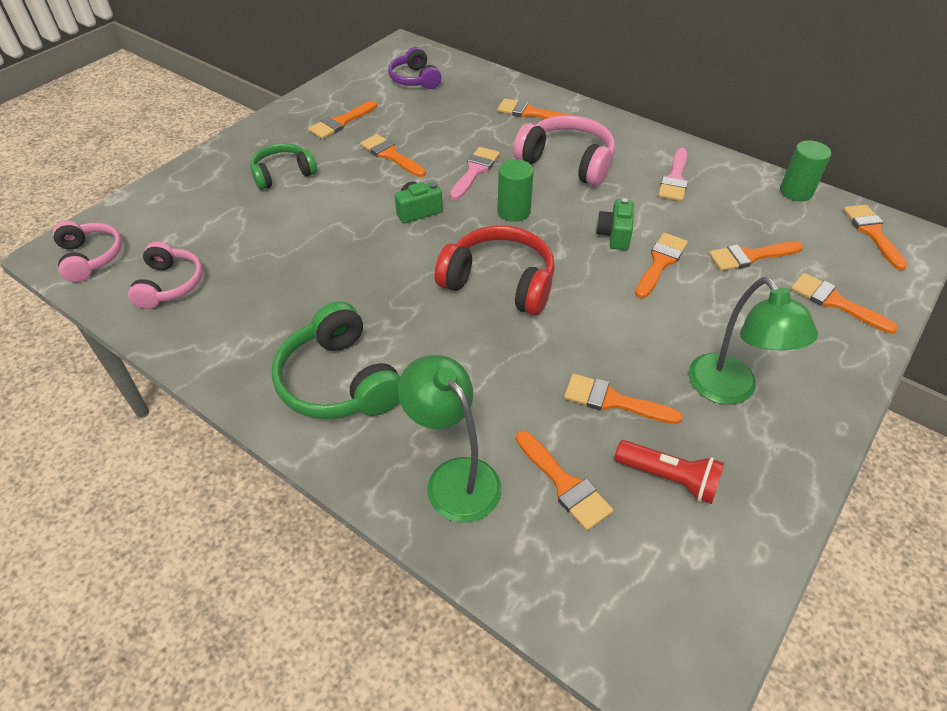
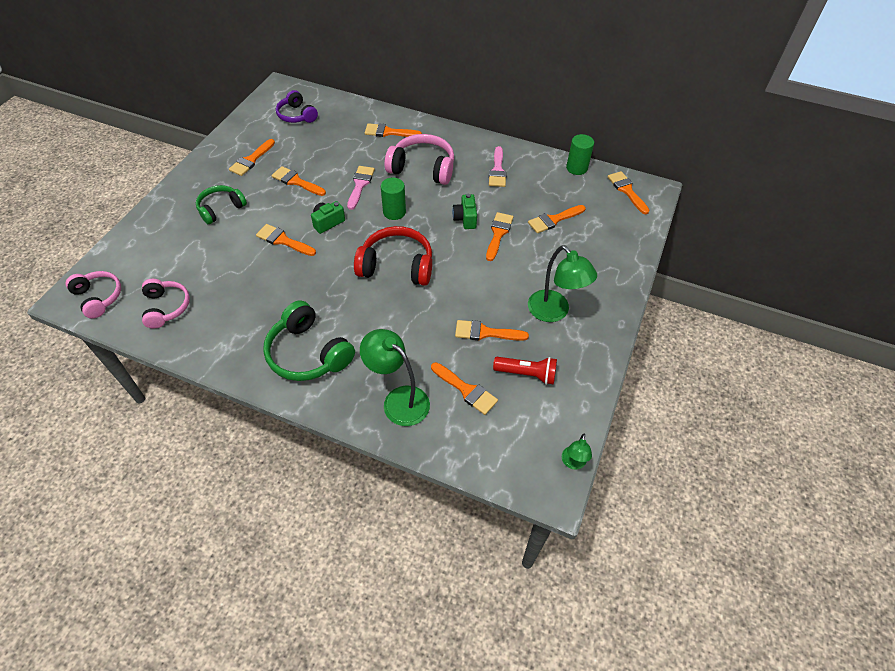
camera: 15 degrees left, 5 degrees up
orange brush [791,273,898,334] -> orange brush moved to [256,224,316,256]
none -> green lamp [562,434,592,470]

